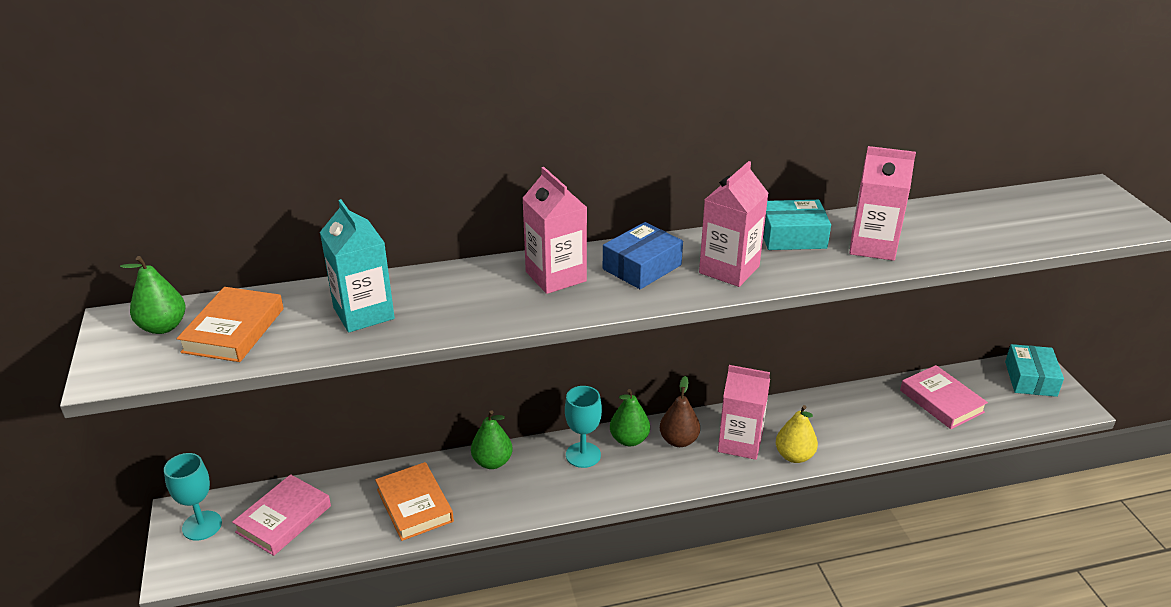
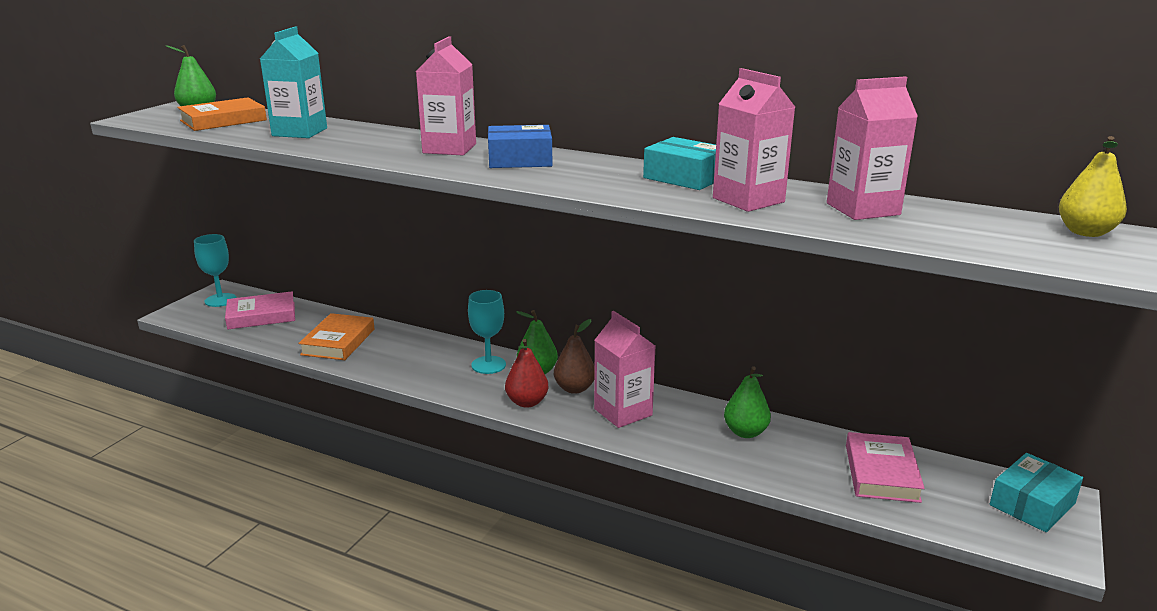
camera: 40 degrees right, 10 degrees down
green pear [471,410,513,469] -> green pear moved to [724,366,771,438]
pink carton [699,161,768,287] -> pink carton moved to [827,76,918,220]
yellow pear [776,405,818,463] -> yellow pear moved to [1059,136,1127,237]
none -> red pear [505,339,549,408]

